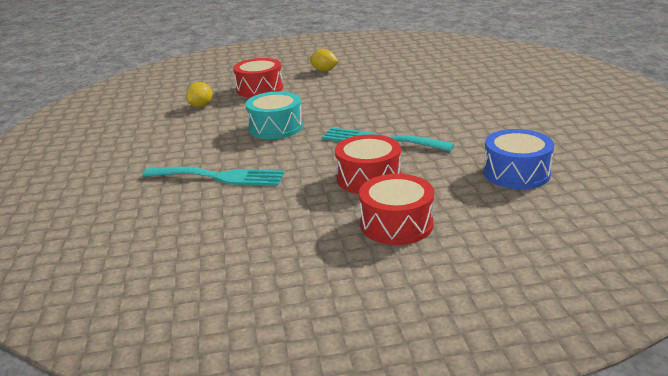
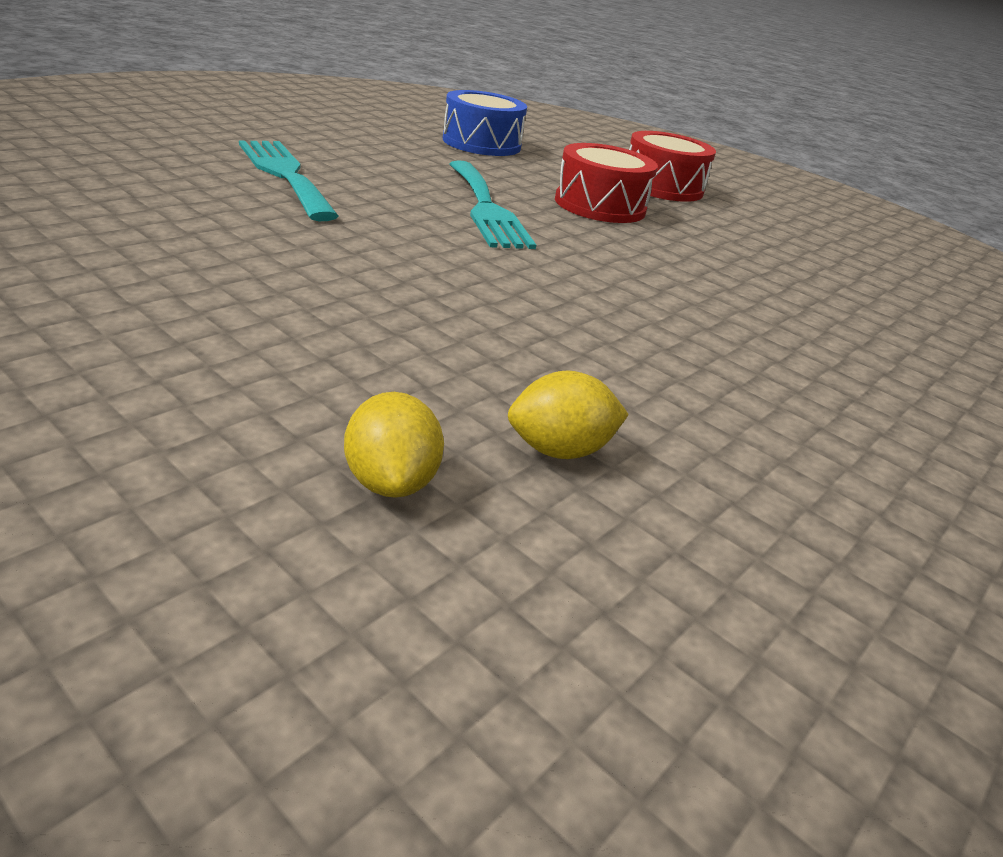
camera: 135 degrees left, 5 degrees up
turquoise fork [142,167,285,186] -> turquoise fork moved to [239,141,338,221]
red drum [233,58,283,98] -> none
turquoise drum [246,91,303,139] -> none
yellow lemon [310,49,338,71] -> yellow lemon moved to [344,392,444,498]

